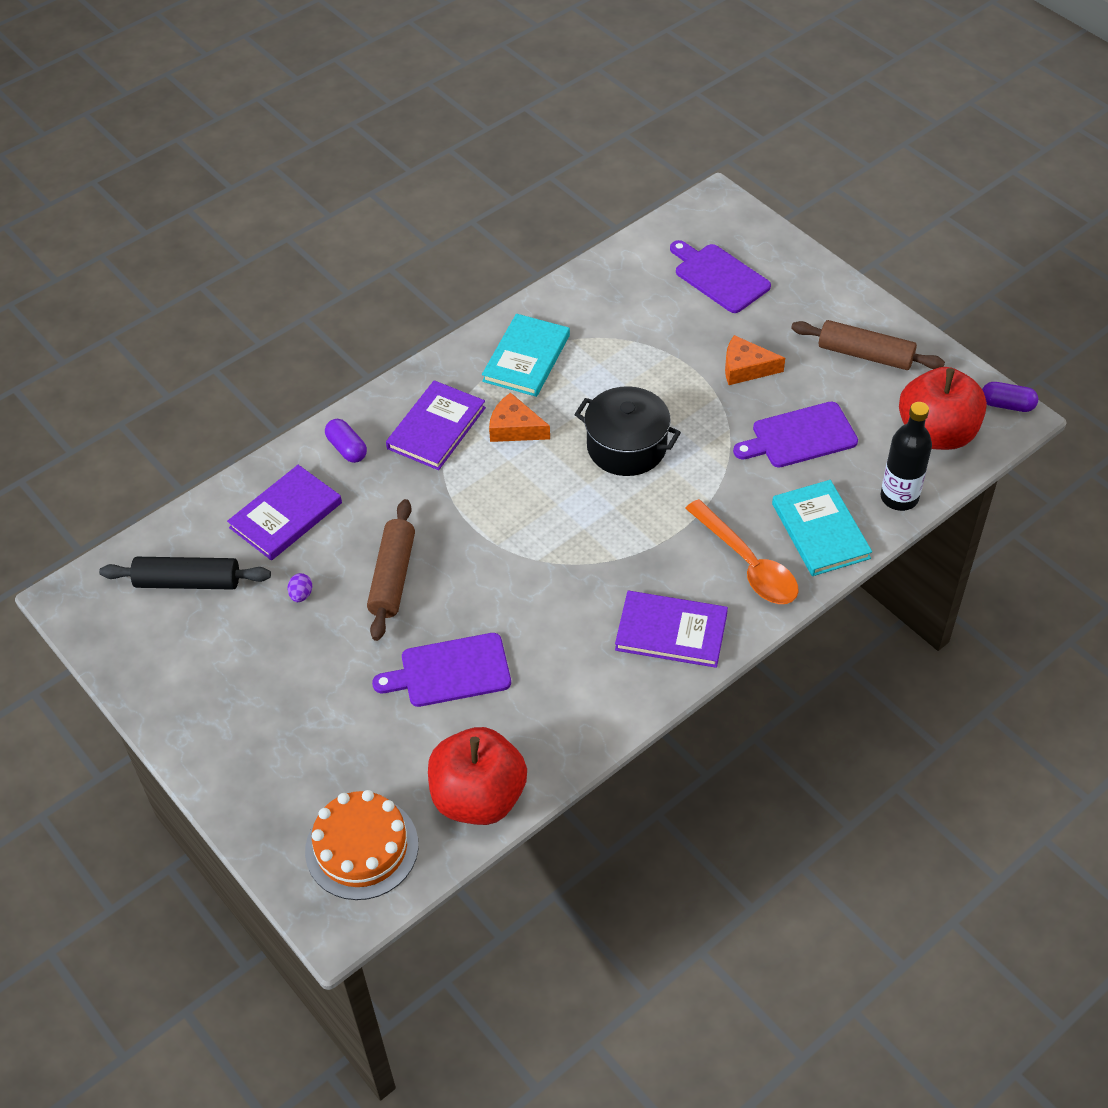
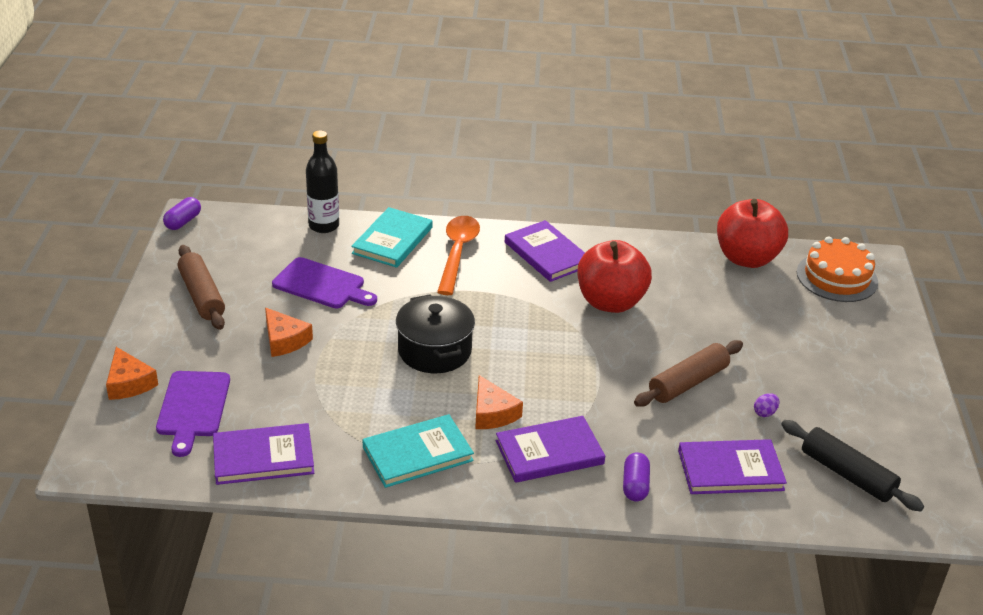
camera: 140 degrees left, 15 degrees down
purple cutting board [372,633,511,707] -> none
red apple [899,367,987,450] -> red apple moved to [578,240,652,313]
purple capsule [982,382,1038,412] -> purple capsule turned 60 degrees clockwise [163,197,201,230]
none -> orange cheese [106,347,158,400]
none -> purple book [213,423,314,485]

